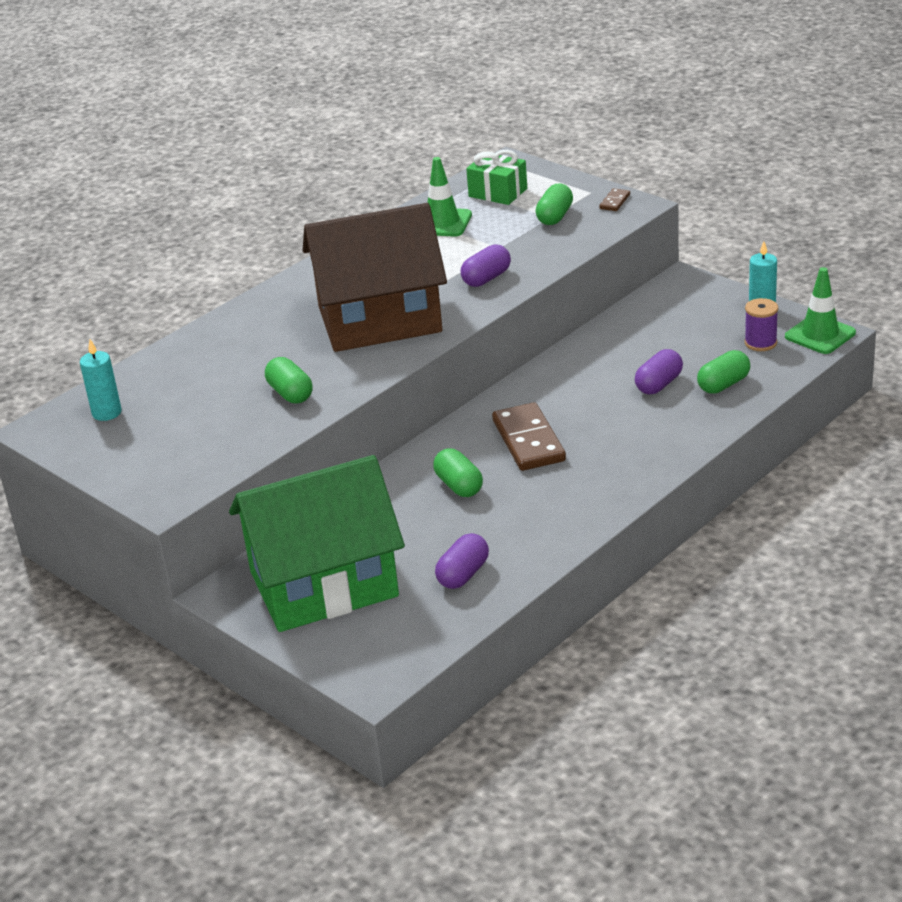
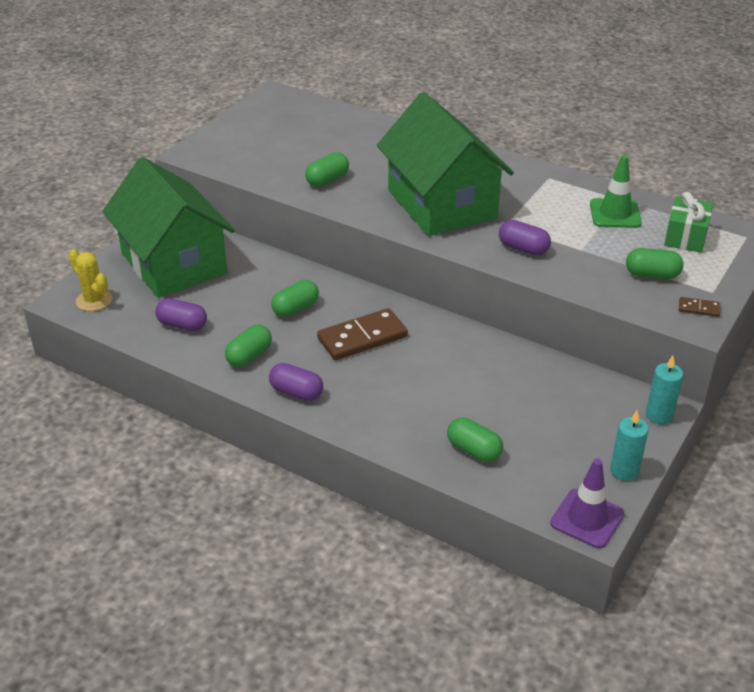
camera: 75 degrees right, 5 degrees up
turquoise candle [80,339,122,421] -> turquoise candle moved to [646,356,683,424]
brown house [303,203,447,352] -> green house [377,92,514,236]
purple capsule [635,349,683,394] -> purple capsule moved to [269,363,323,401]
purple spool [744,298,778,351] -> none
green traffic cone [785,267,856,354] -> purple traffic cone [550,458,624,548]
none -> yellow cactus [68,250,112,311]
none -> green capsule [225,325,272,367]

